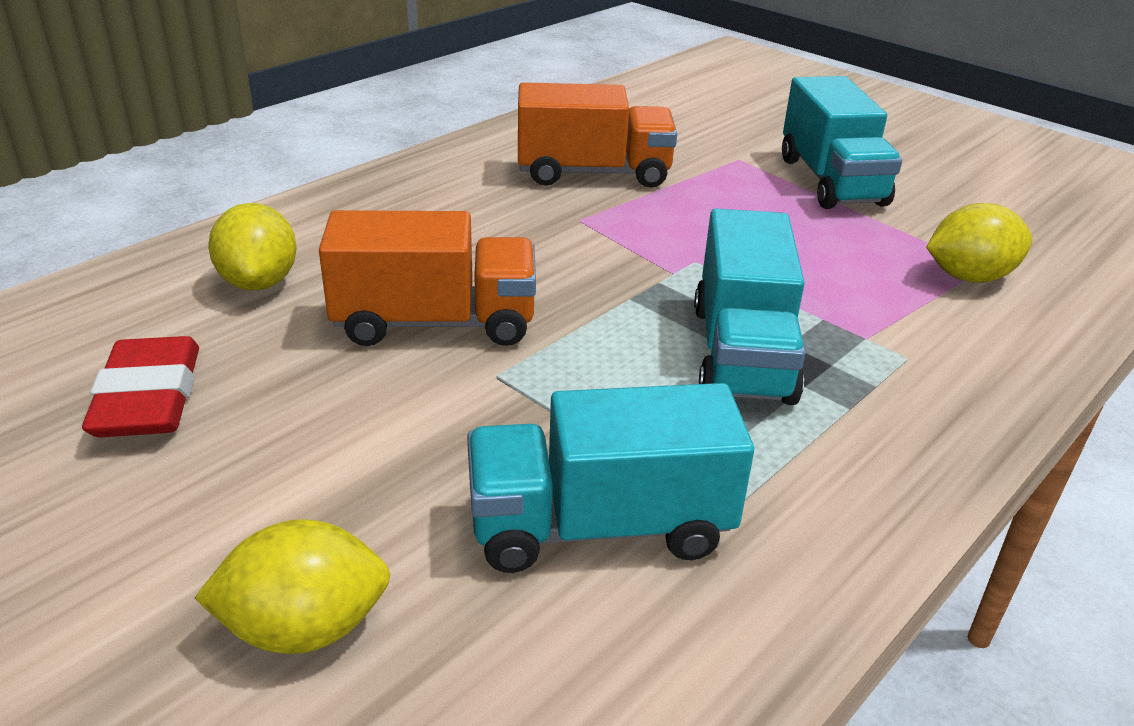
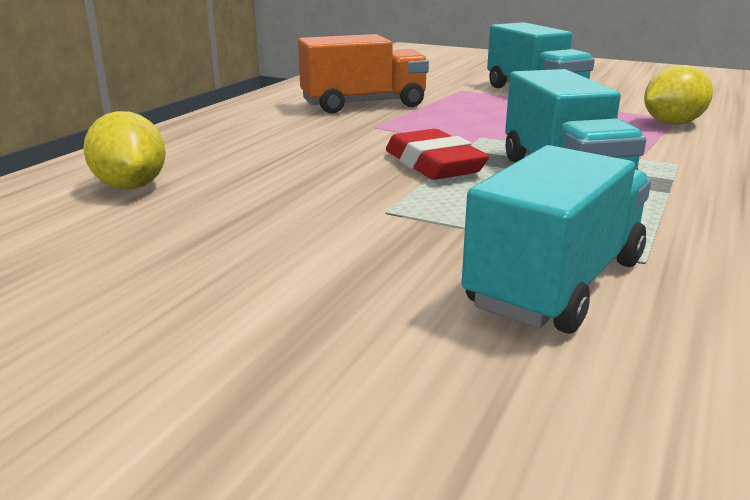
camera: 15 degrees left, 10 degrees down
red eraser [82,336,199,437] -> red eraser moved to [386,129,489,180]
yellow lemon [195,519,391,654] -> none
orange truck [319,210,536,346] -> none
turquoise truck [467,383,754,573] -> turquoise truck turned 150 degrees clockwise [462,145,651,334]

